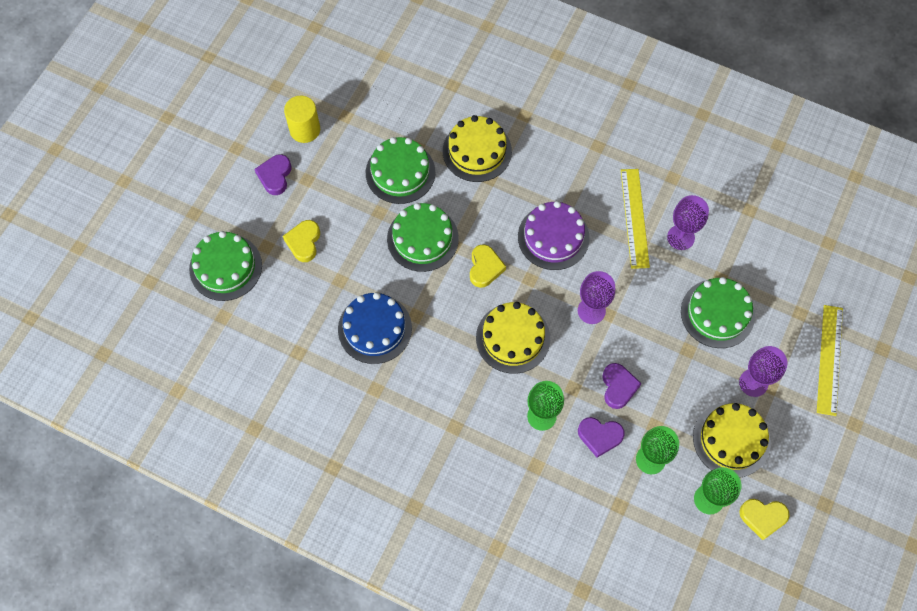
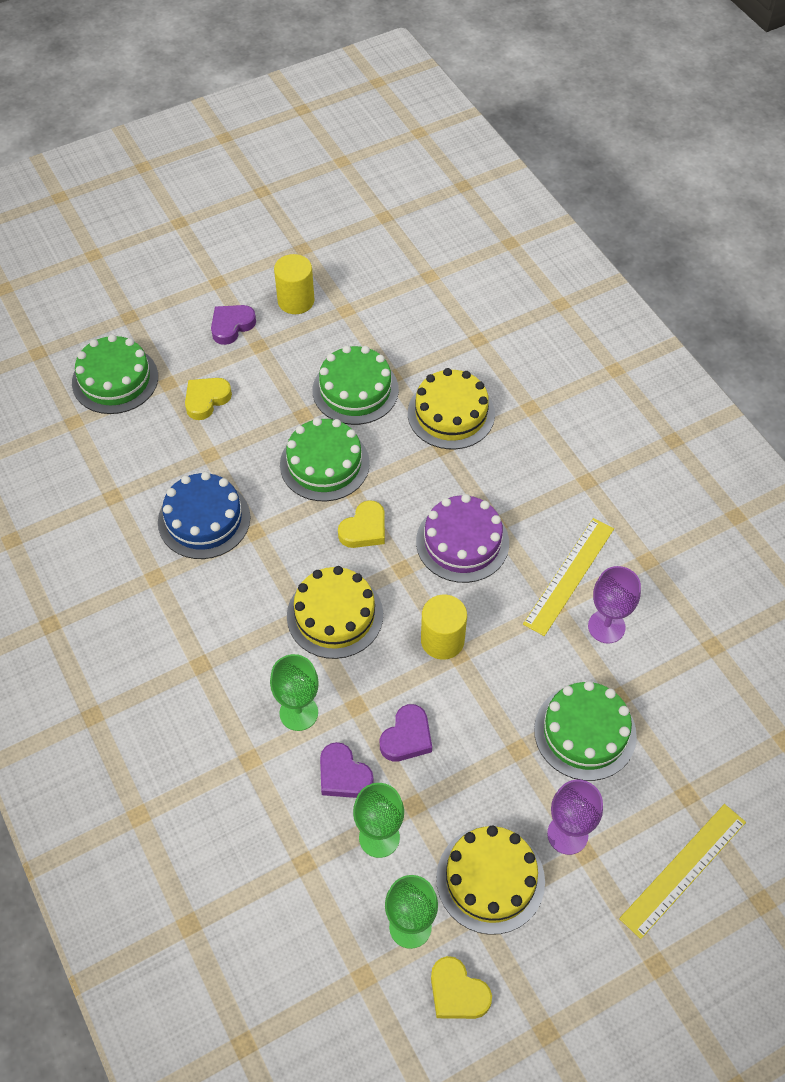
camera: 35 degrees right, 10 degrees down
purple goblet [578,271,615,324] -> yellow cylinder [421,595,467,660]

